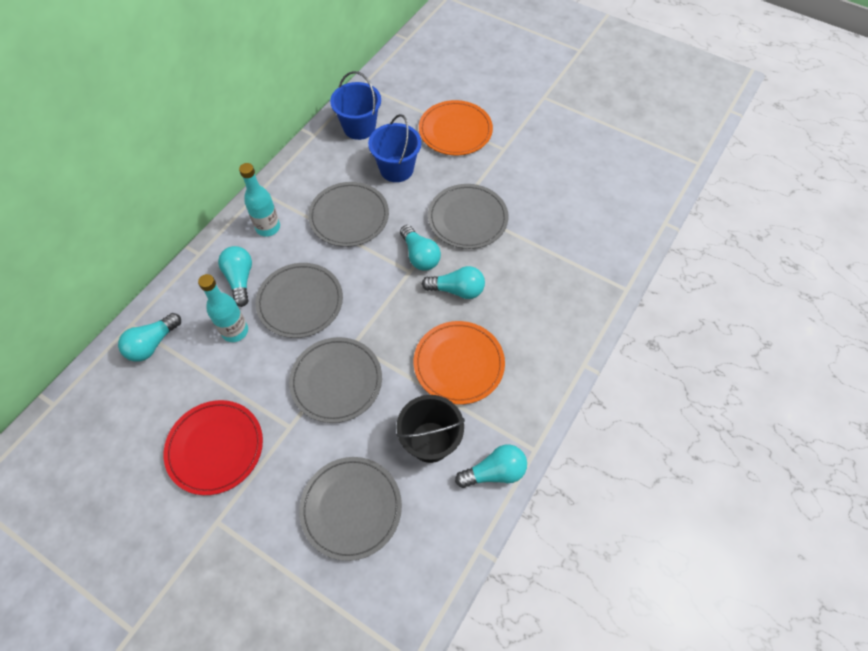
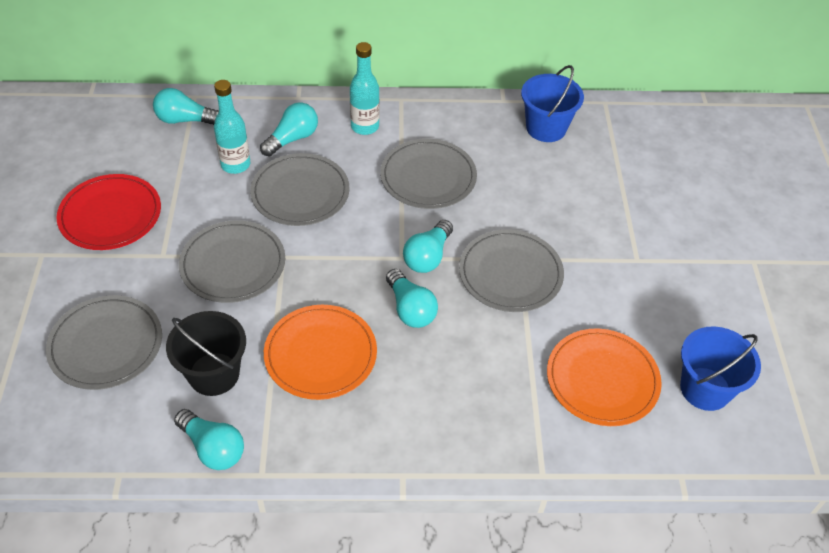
camera: 55 degrees right, 10 degrees down
blue bucket [368,114,421,182] -> blue bucket moved to [680,326,761,411]
orange plate [419,100,493,155] -> orange plate moved to [547,328,662,426]

